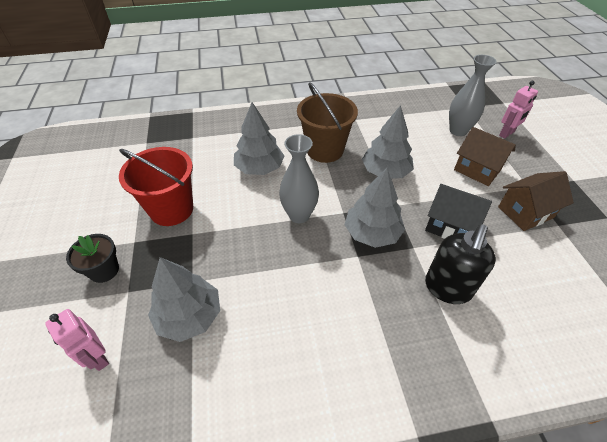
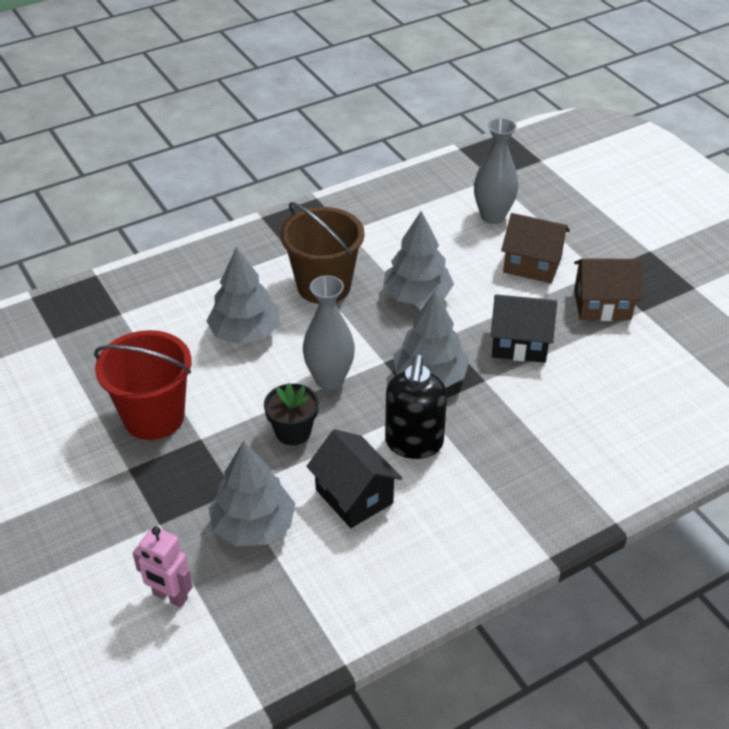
camera: 20 degrees left, 5 degrees down
black flower pot [66,234,119,283] -> black flower pot moved to [264,383,319,445]
black soap dispenser [425,224,496,304] -> black soap dispenser moved to [385,355,447,459]
brown house [498,171,574,231] -> brown house turned 45 degrees clockwise [574,259,642,321]
pink robot [499,81,538,139] -> none
none -> black house [307,429,402,528]

